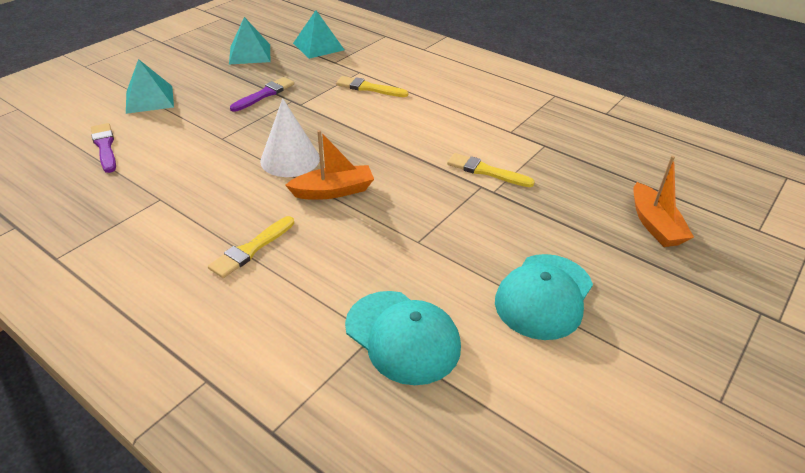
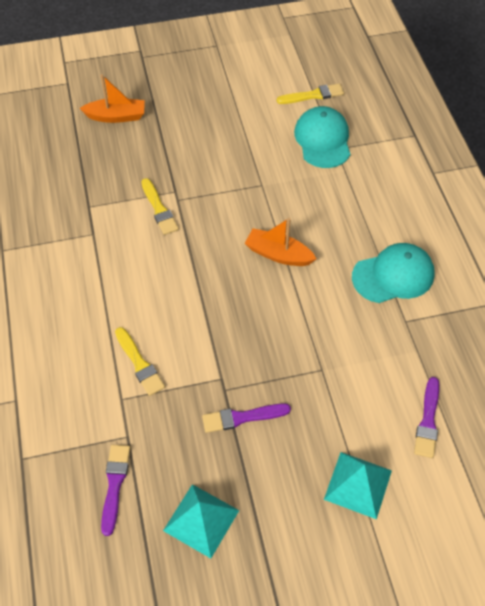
camera: 140 degrees left, 15 degrees up
yellow brush [208,216,294,278] -> yellow brush moved to [277,84,344,104]
white cone [260,98,320,177] -> none
turquoise pyramid [293,10,344,59] -> purple brush [101,445,130,536]
turquoise cap [495,254,593,340] -> turquoise cap moved to [352,243,435,303]
orange boat [633,156,694,247] -> orange boat turned 60 degrees clockwise [80,74,145,123]

